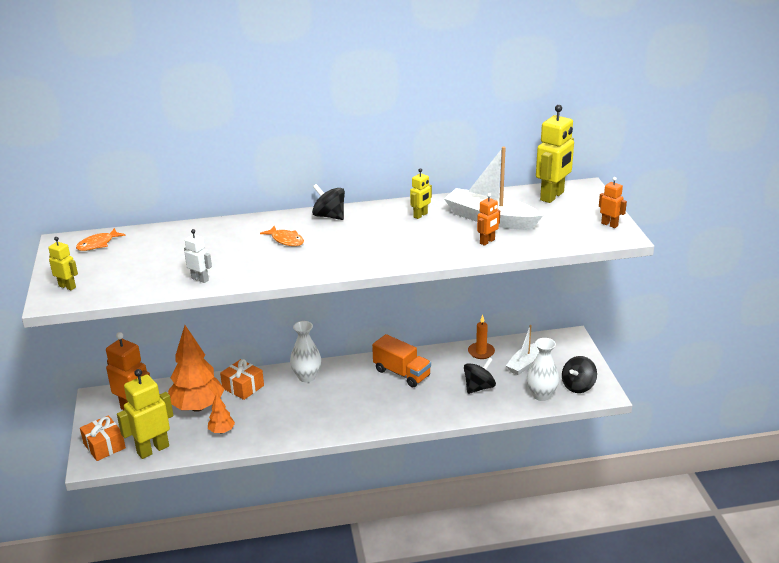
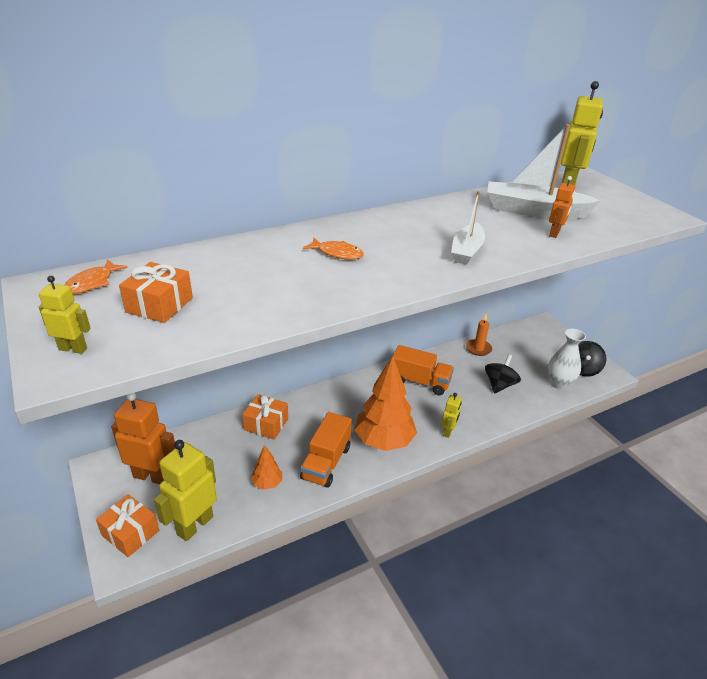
camera: 20 degrees left, 5 degrees up
orange tree [168,325,224,412] -> orange tree moved to [354,356,417,451]
white robot [184,229,212,283] -> none
white vase [290,321,321,382] -> none
black spinning top [312,184,345,220] -> none
yellow robot [410,168,432,219] -> yellow robot moved to [441,393,462,438]
white boat [506,325,539,375] -> white boat moved to [451,191,485,265]
orange robot [599,177,627,228] -> none
none -> orange gift [119,262,193,323]
none -> orange truck [300,412,352,488]

